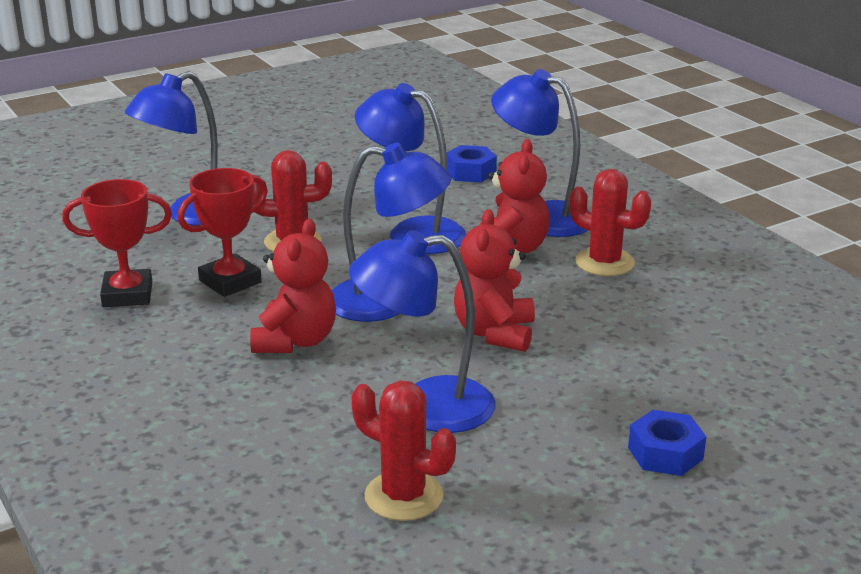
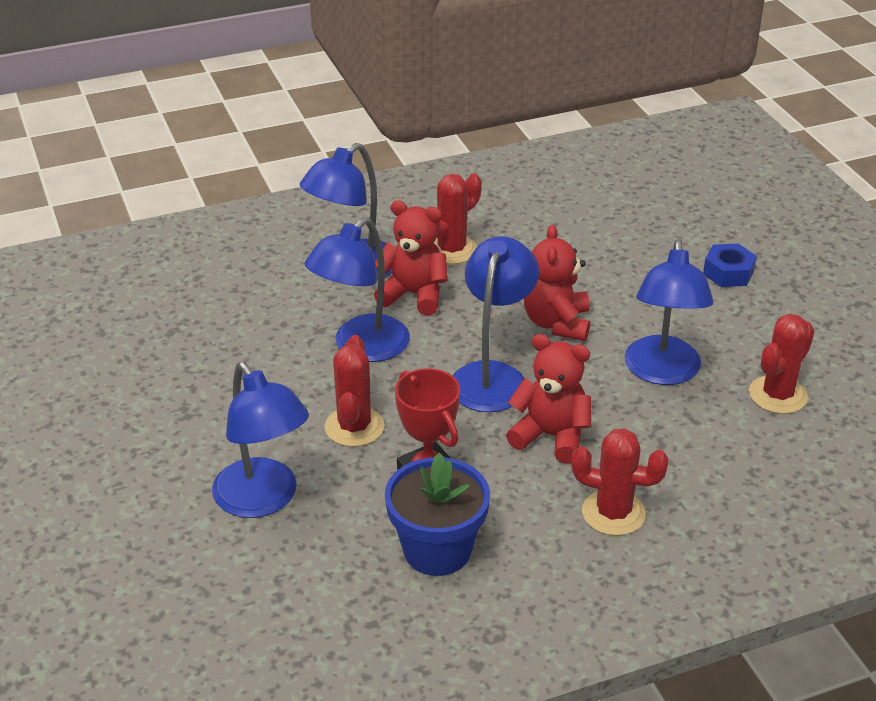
camera: 80 degrees left, 10 degrees up
red trophy [62,179,172,307] -> blue flower pot [385,452,490,576]
blue nut [447,145,497,182] -> none
red teddy bear [454,209,535,352] -> red teddy bear turned 75 degrees clockwise [524,224,590,341]
none -> red cactus [571,428,669,536]

